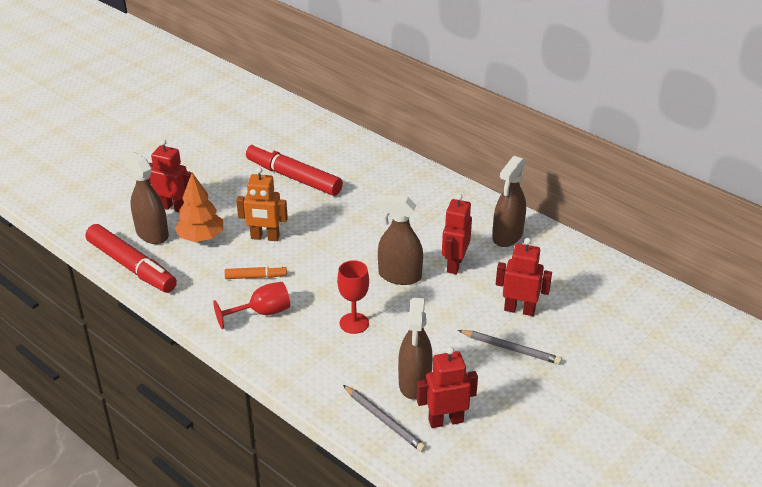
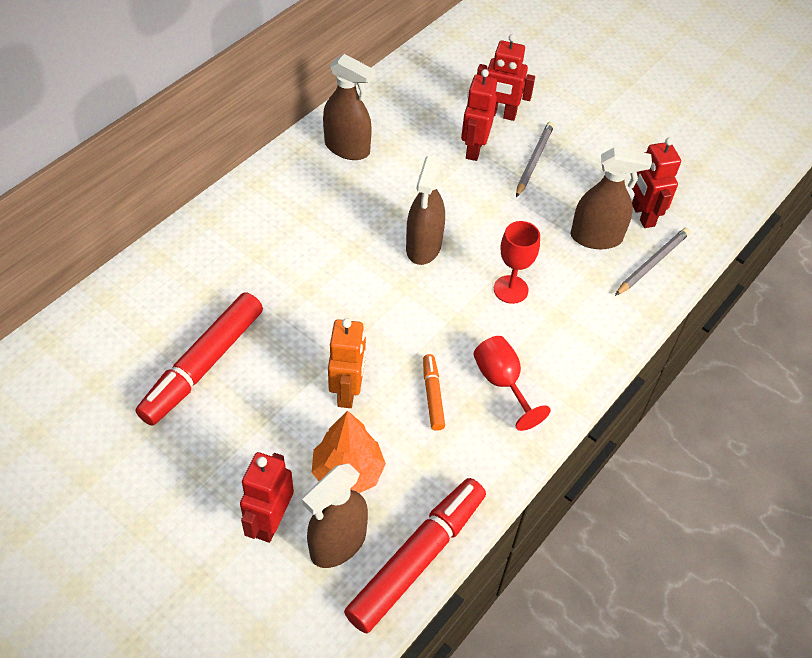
camera: 95 degrees left, 15 degrees up
red robot [442,194,472,274] -> red robot moved to [477,34,535,121]

